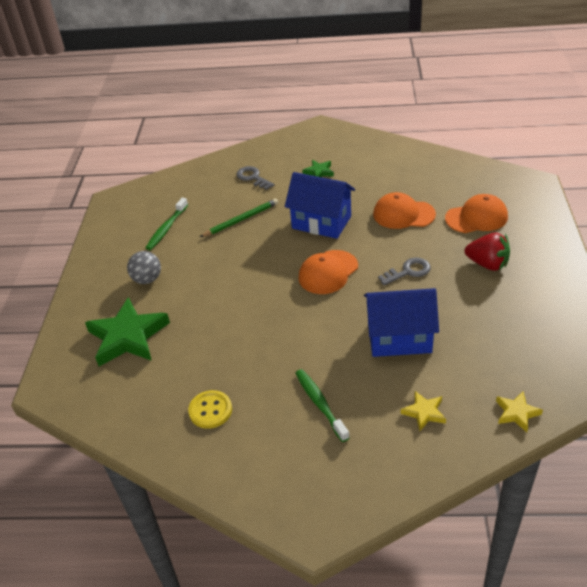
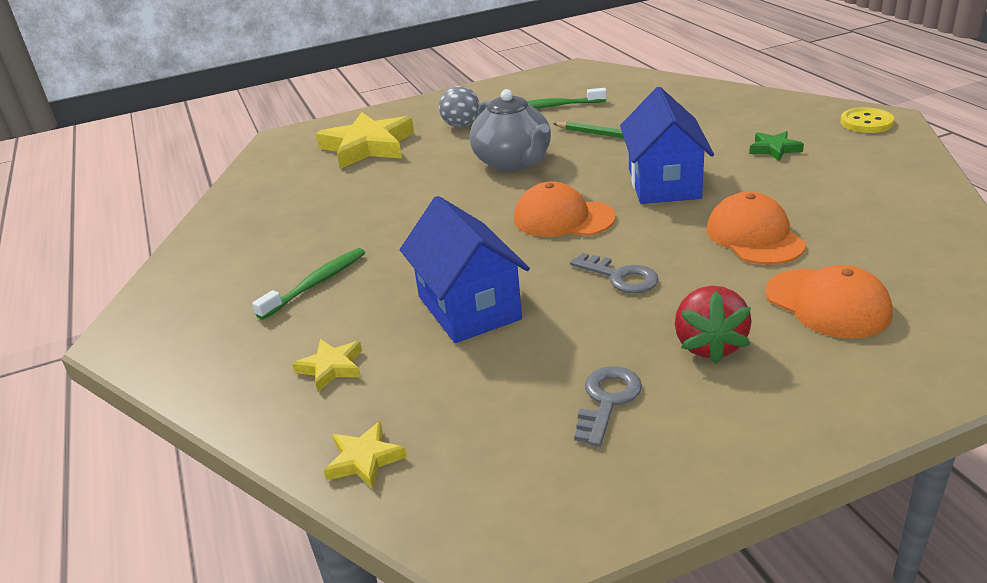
camera: 65 degrees right, 10 degrees down
green star [85,297,170,366] -> yellow star [316,112,414,169]
yellow button [188,390,232,429] -> yellow button moved to [841,107,894,133]
grey key [237,166,275,190] -> grey key moved to [574,366,642,446]
none -> grey teapot [469,89,551,172]

